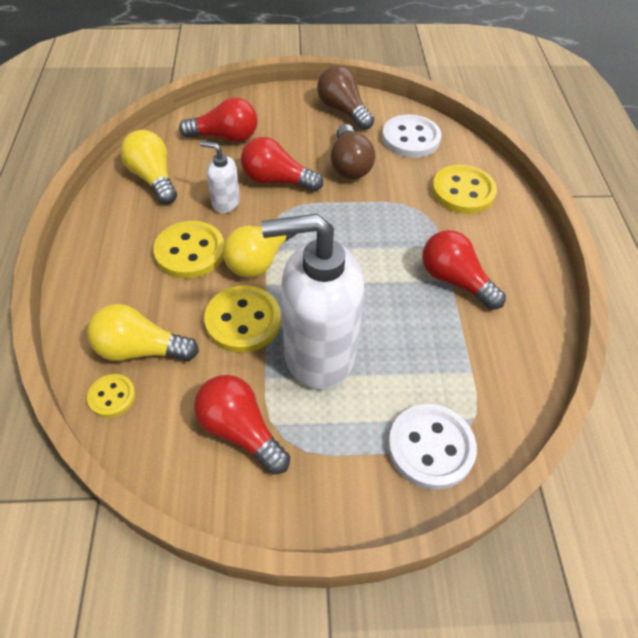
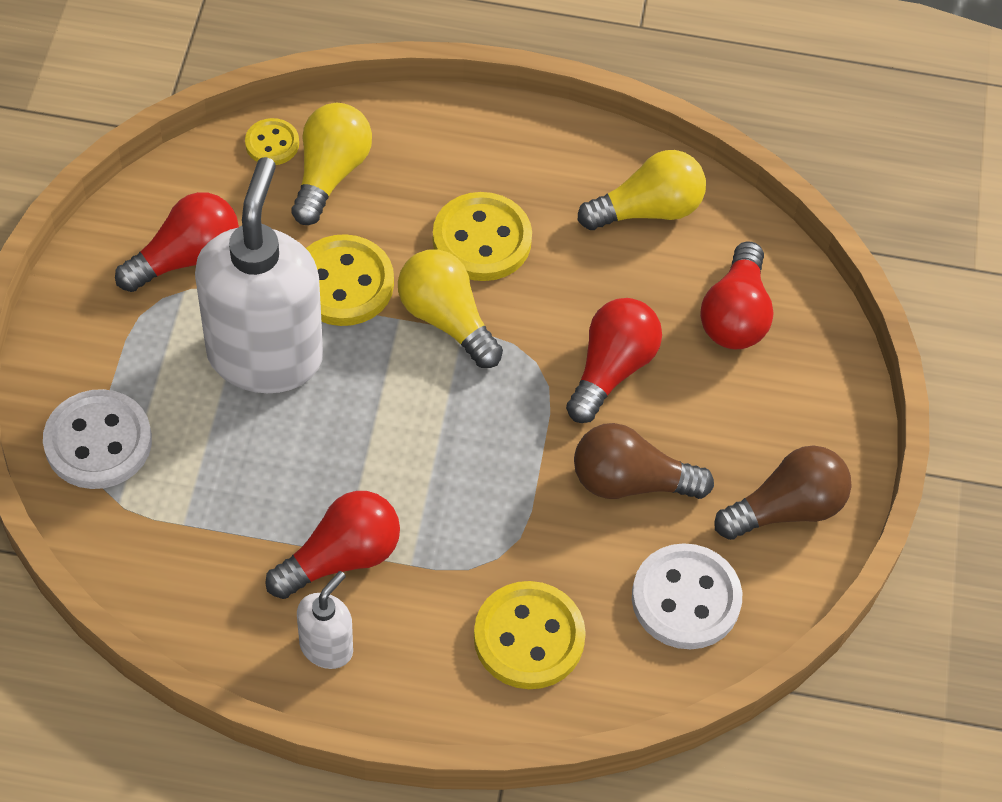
camera: 100 degrees right, 5 degrees up
white soap dispenser [200,141,240,213] -> white soap dispenser moved to [297,571,353,669]

